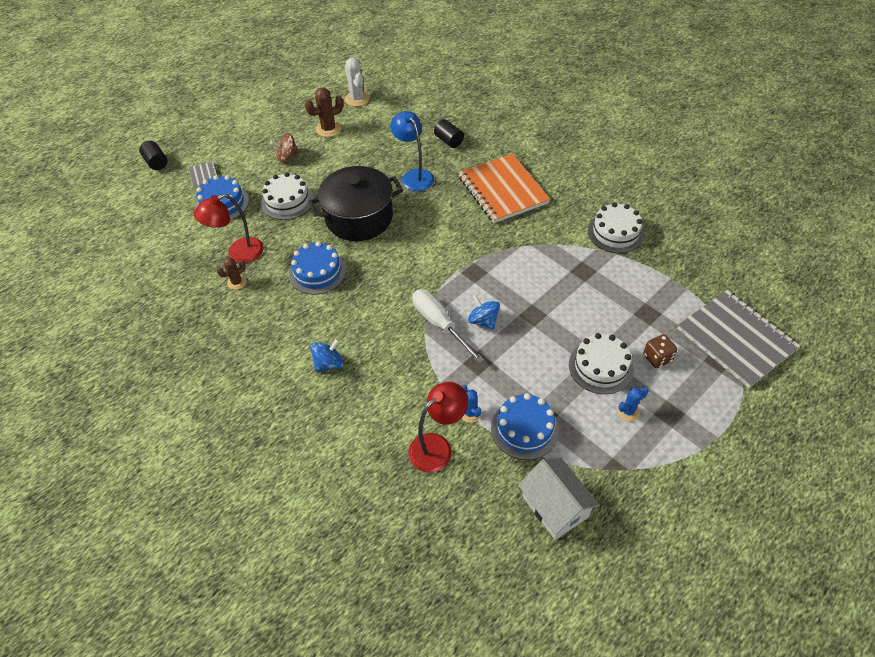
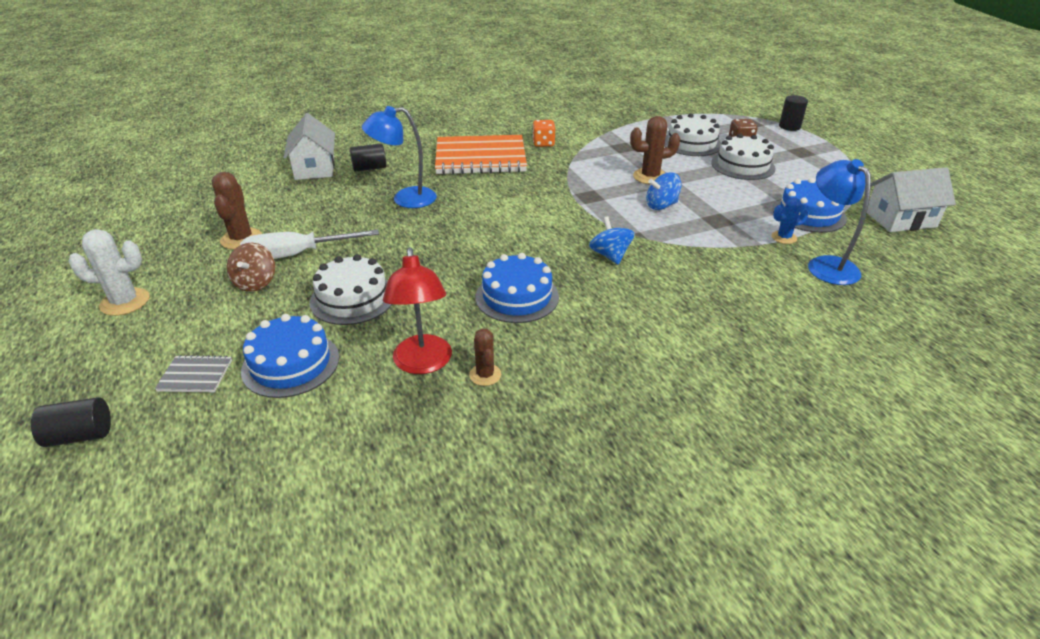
camera: 70 degrees left, 15 degrees down
black pot [308,166,403,241] -> none
blue spinning top [310,339,343,372] -> blue spinning top moved to [589,216,635,265]
white cactus [345,58,370,107] -> white cactus moved to [68,229,150,316]
red lamp [408,382,468,473] -> blue lamp [808,159,871,285]
white screwdriver [412,289,484,363] -> white screwdriver moved to [240,229,379,259]
white cake [588,202,644,253] -> white cake moved to [664,113,721,156]
blue cactus [617,387,648,421] -> none
grey notebook [677,290,800,388] -> none
none -> white house [283,113,335,180]
none -> orange dice [533,120,555,147]
none -> brown cactus [630,116,680,184]
none -> black cylinder [779,95,808,131]

